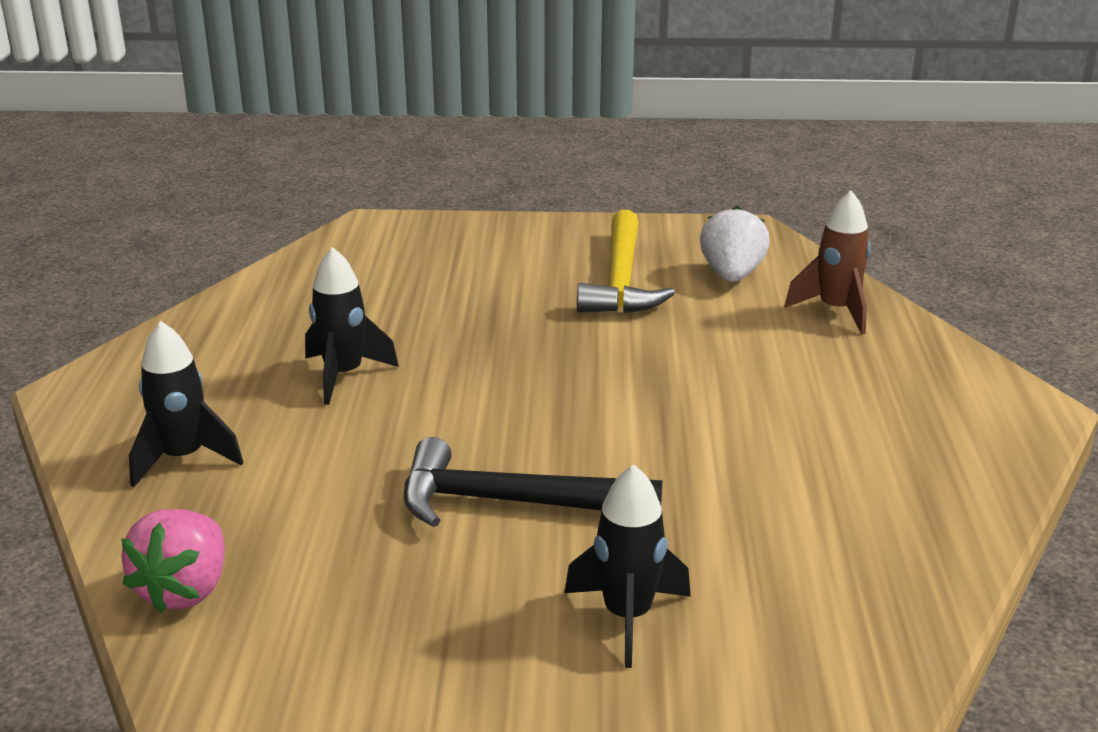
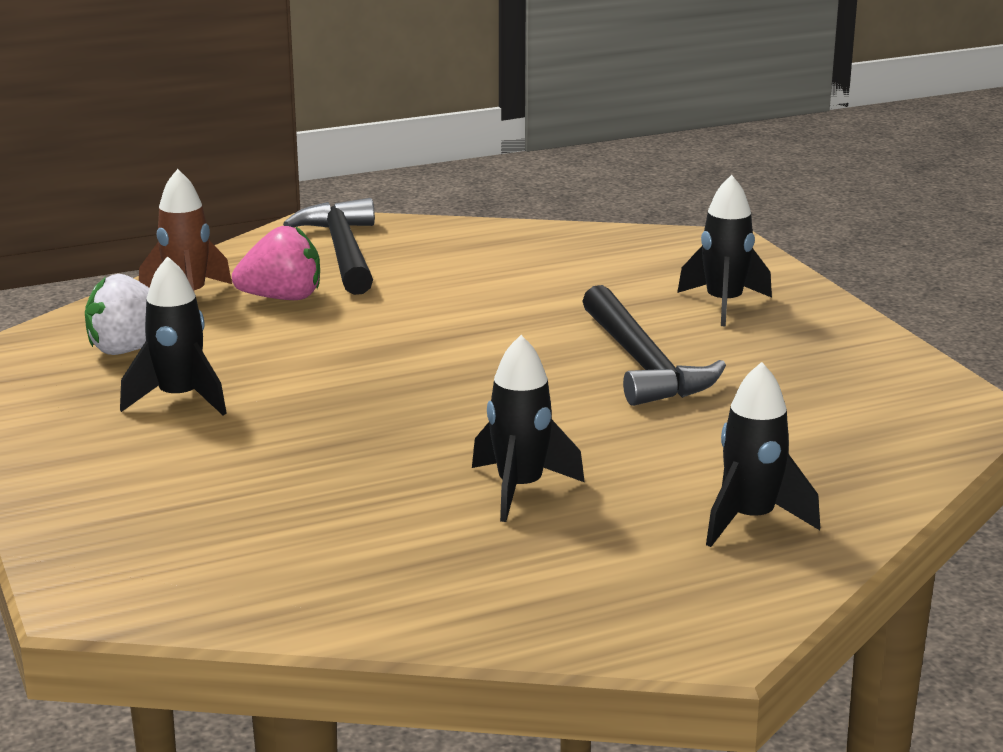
camera: 115 degrees left, 5 degrees down
pink strawberry [121,509,225,613] -> pink strawberry moved to [232,226,320,300]
yellow hammer [577,210,675,313] -> black rocket [120,256,227,415]
none -> black hammer [283,198,375,295]

